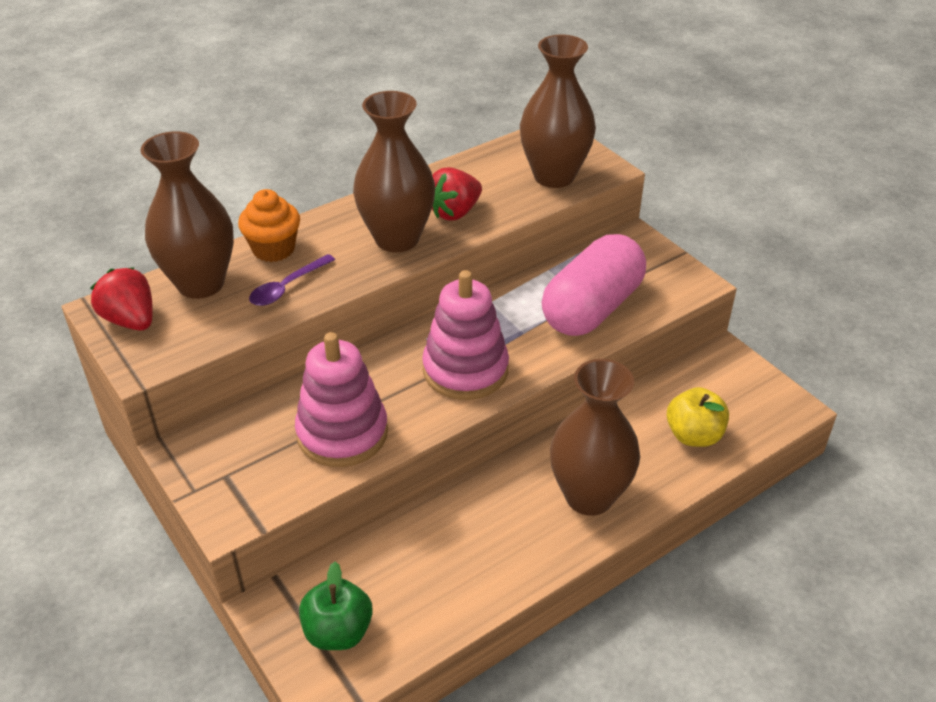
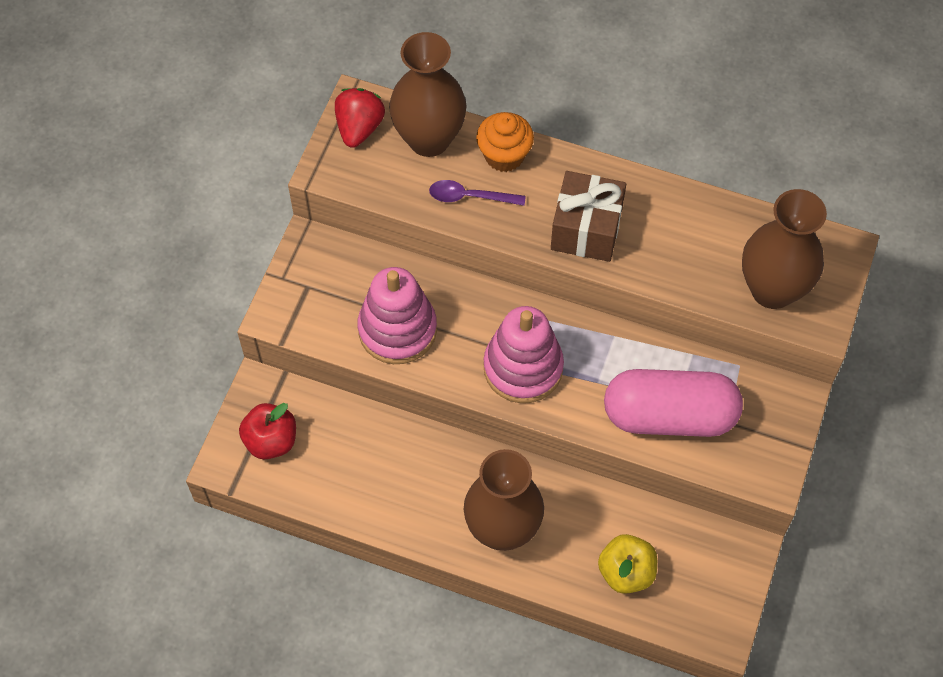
camera: 55 degrees right, 20 degrees up
green apple [299,562,373,650] -> red apple [239,403,296,459]
brown vase [353,91,435,252] -> brown gift [551,171,626,262]
red strawberry [432,167,482,220] -> none

